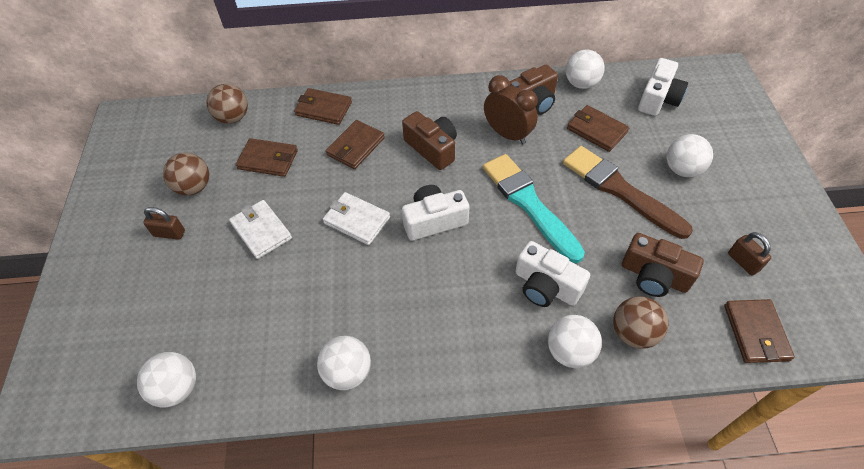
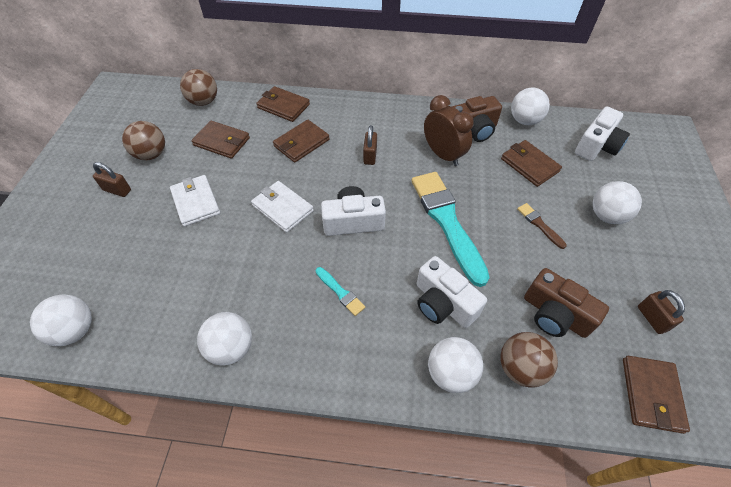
camera: 10 degrees right, 0 degrees up
brown camera [402,111,457,170] -> brown padlock [363,125,377,165]
brown brush [563,146,693,239] -> brown brush [517,203,567,249], size x0.43
none -> turquoise brush [316,267,365,316]

